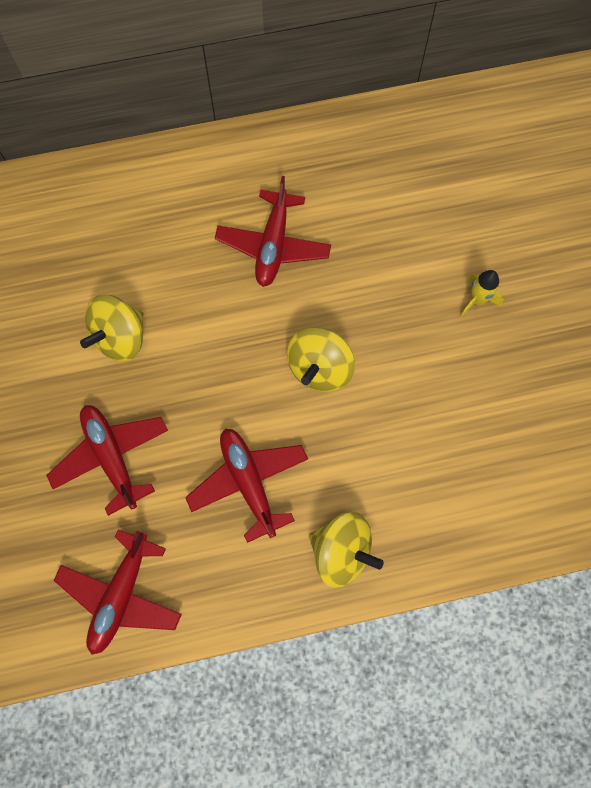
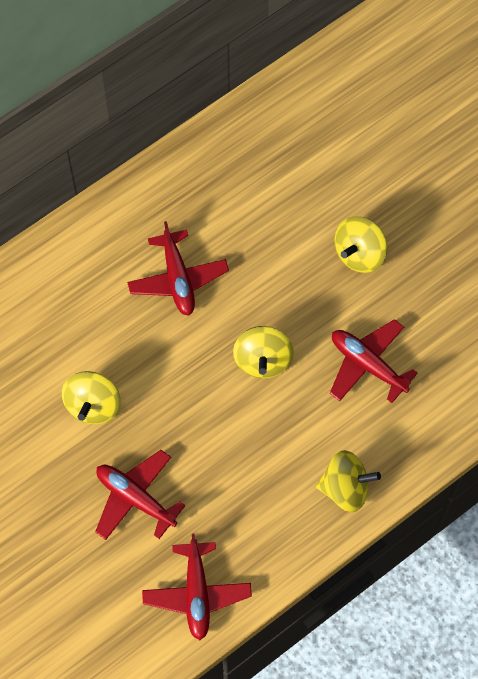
camera: 25 degrees left, 5 degrees down
red plane [185,428,308,543] -> red plane moved to [330,319,418,403]
yellow rocket [460,270,504,317] -> yellow spinning top [334,216,387,273]

